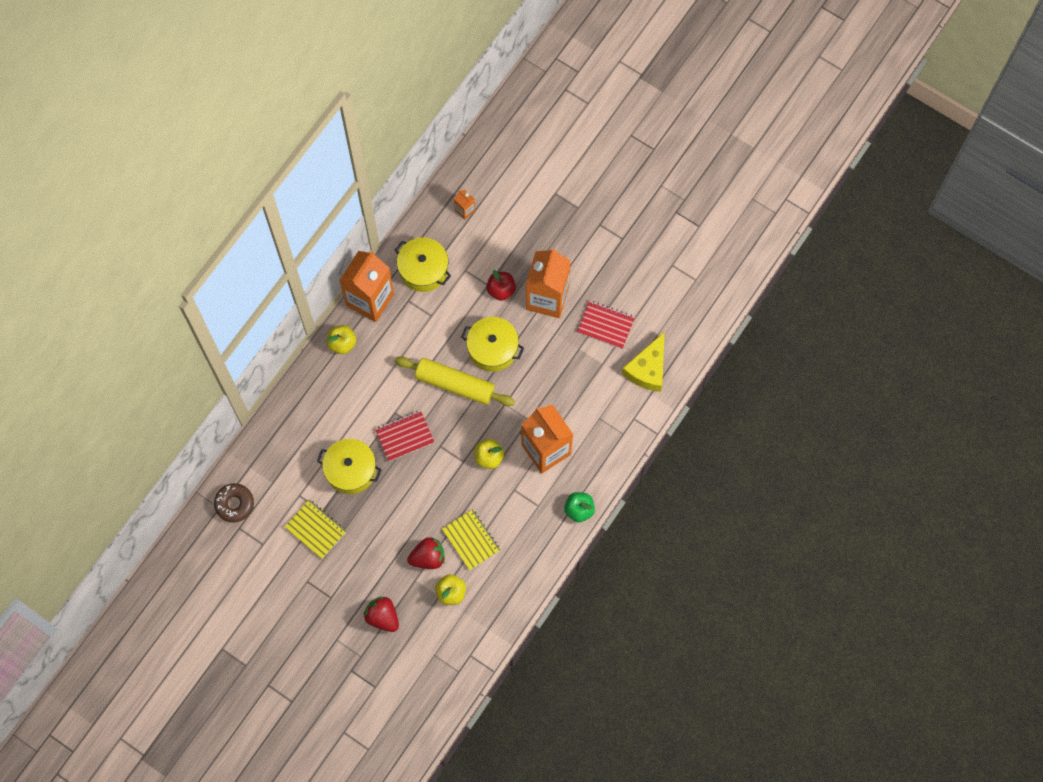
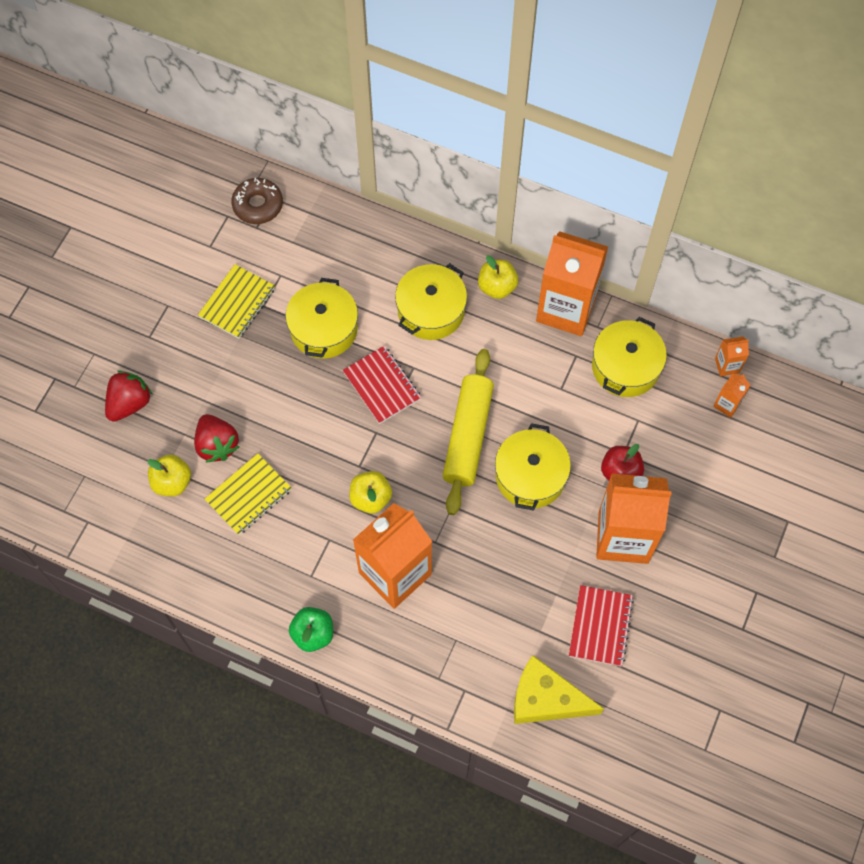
camera: 80 degrees right, 5 degrees down
none -> yellow pot [395,263,467,340]
none -> orange carton [715,336,749,376]

